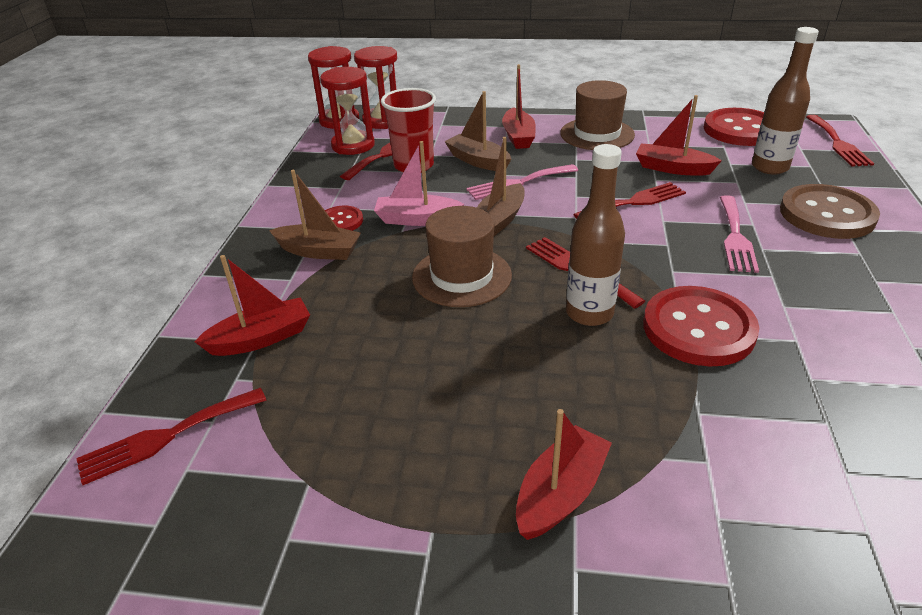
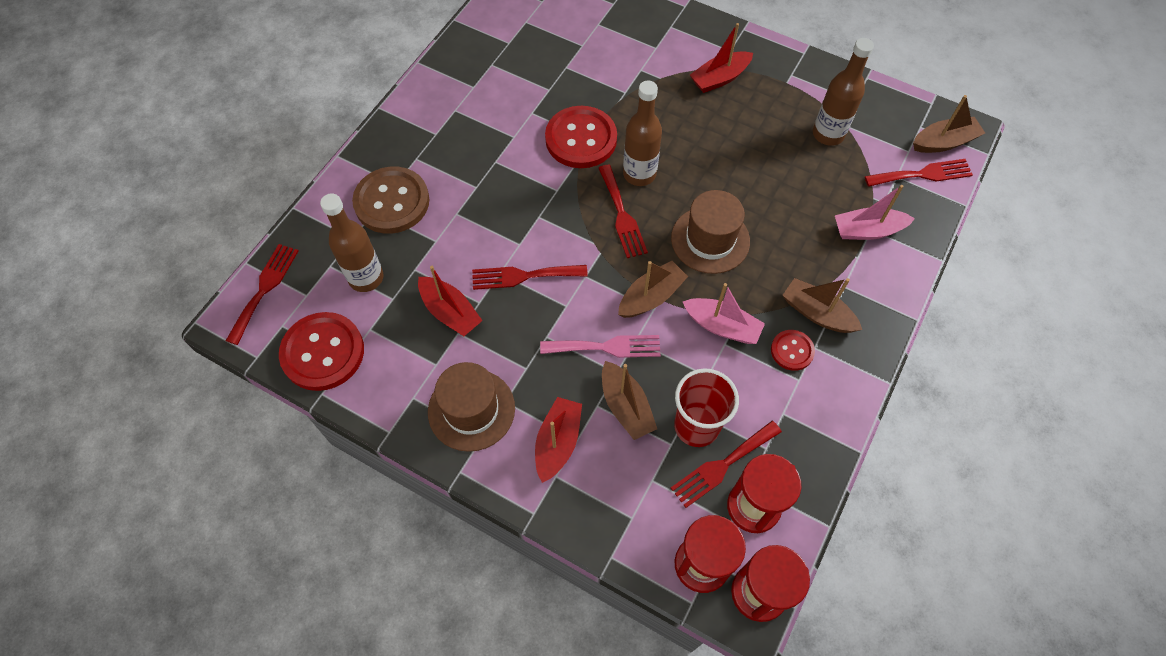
camera: 160 degrees left, 25 degrees up
red boat [194,255,310,356] -> pink boat [835,185,915,240]
pink fork [720,195,759,273] -> none
none -> brown bottle [813,38,874,146]
none -> brown boat [913,95,985,153]

